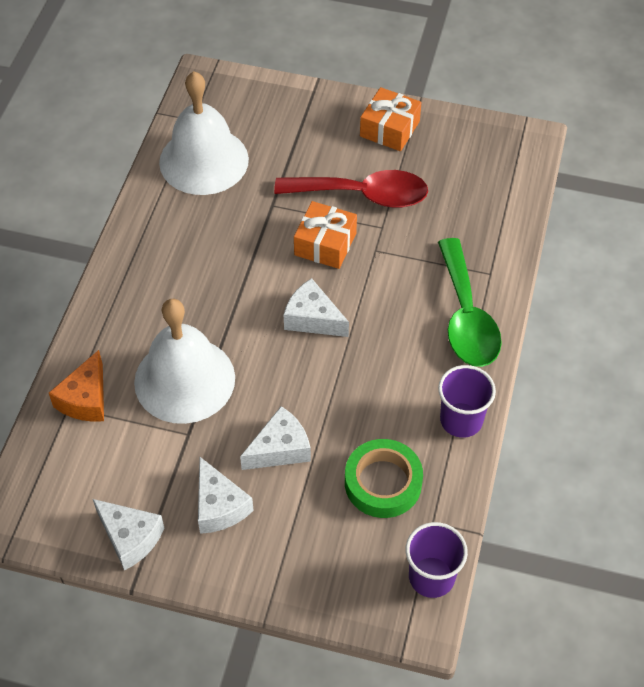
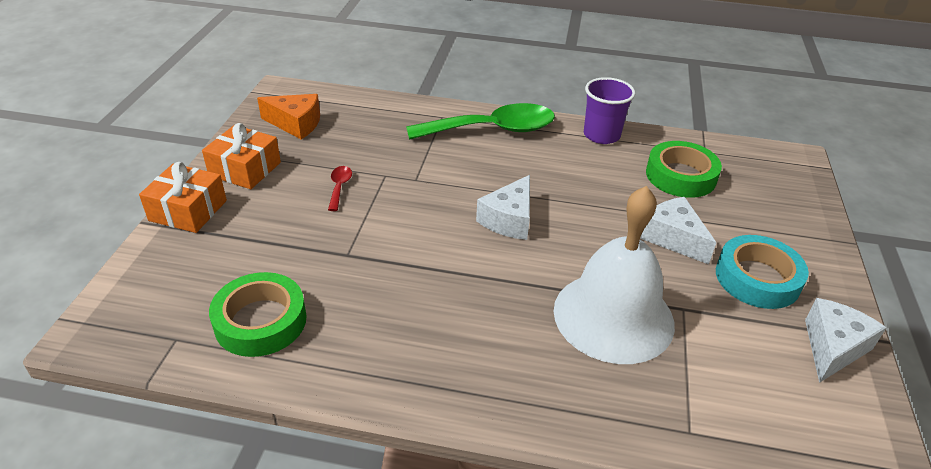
camera: 95 degrees left, 15 degrees down
orange cheese [49,350,104,422] -> orange cheese moved to [257,94,320,139]
white bell [159,71,249,195] -> green tape [209,272,307,357]
white cheese [198,457,254,534] -> turquoise tape [716,235,809,309]
red spoon [274,170,428,208] -> red spoon [328,166,352,211], size x0.40
orange gift [294,201,357,269] -> orange gift moved to [139,162,227,233]
purple cup [406,522,468,598] -> none

